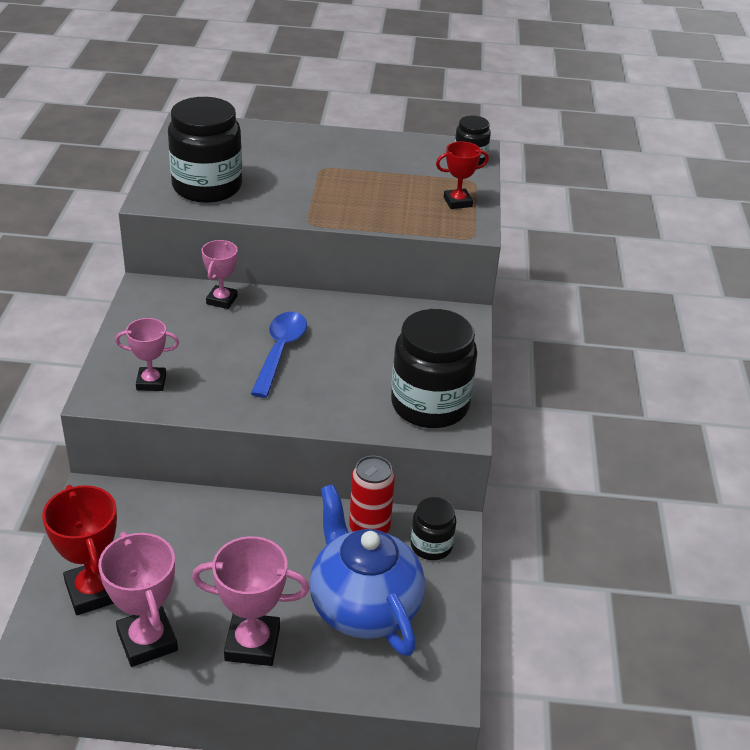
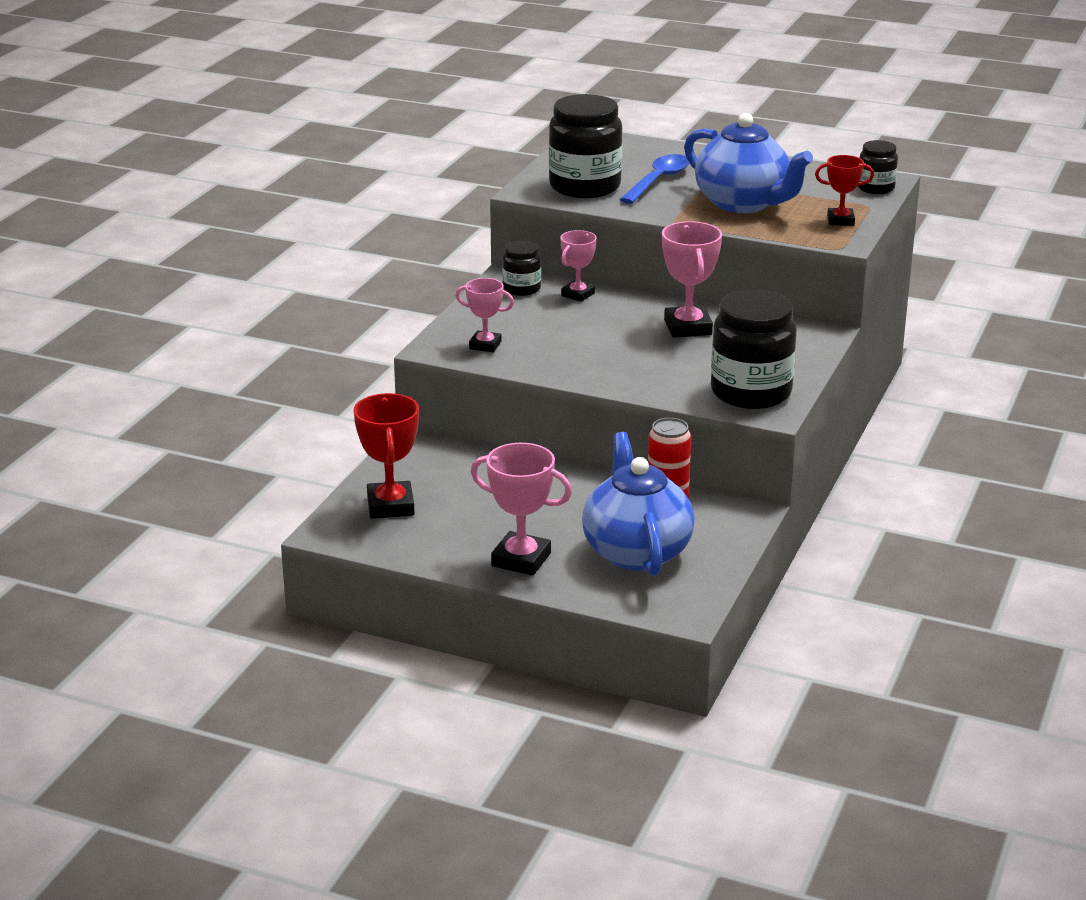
camera: 20 degrees right, 10 degrees down
pink trophy [98,532,178,667] -> pink trophy moved to [662,221,722,338]
blue spoon [251,312,307,398] -> blue spoon moved to [619,154,689,204]
black jar [410,497,456,560] -> black jar moved to [502,240,541,296]
none -> blue teapot [684,113,813,213]

